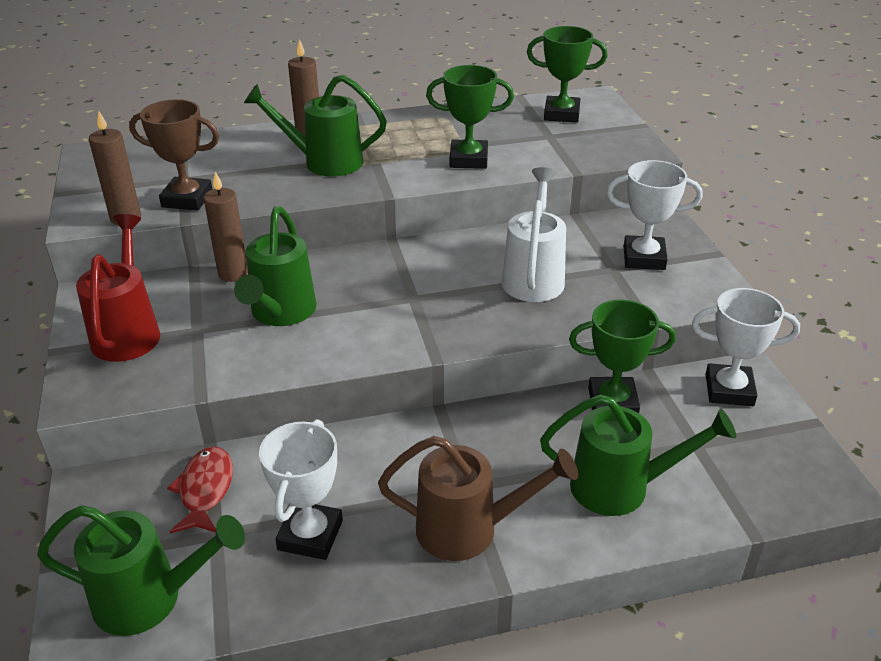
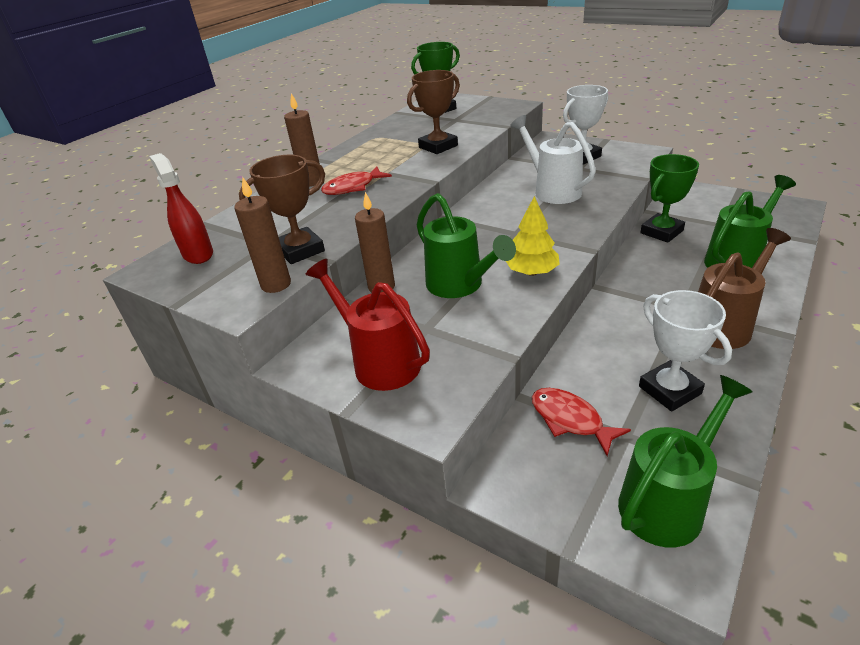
camera: 40 degrees left, 0 degrees up
green watering can [244,74,387,177] -> red fish [321,167,392,195]
green trophy [426,65,514,169] -> brown trophy [407,70,460,154]
white trophy [692,288,800,406] -> none
none -> red spray bottle [149,153,213,264]
none -> yellow tree [506,196,560,276]

